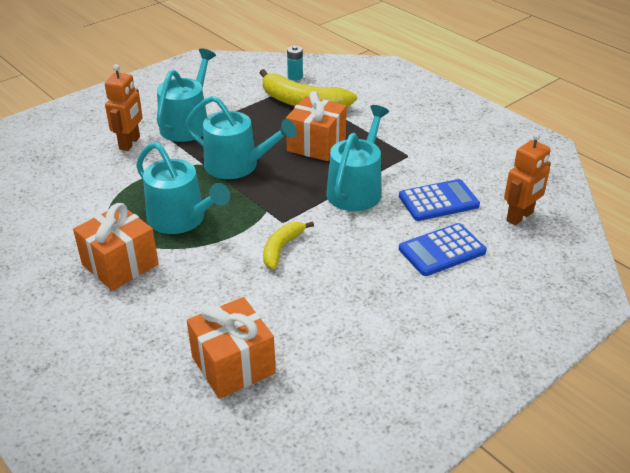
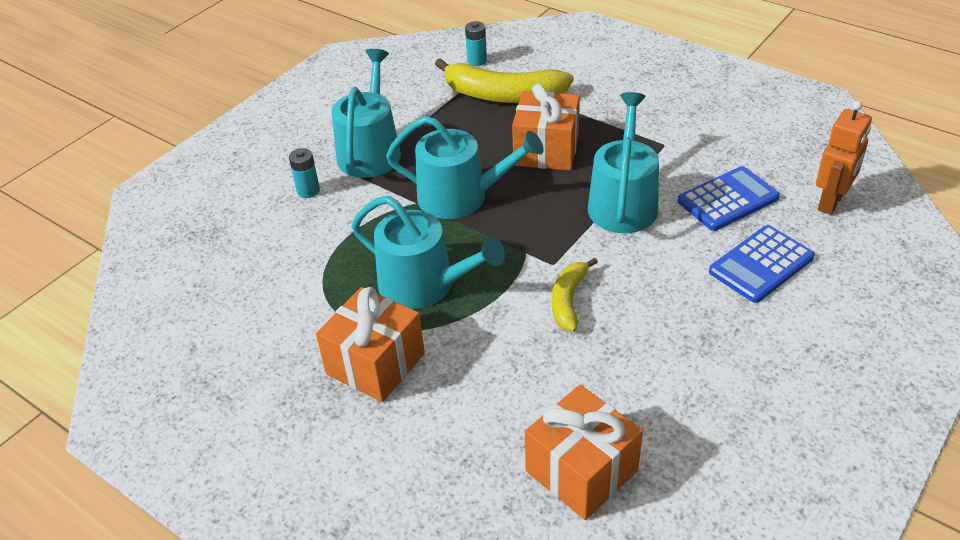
camera: 10 degrees left, 5 degrees up
orange robot [105,64,143,151] -> turquoise battery [289,148,320,198]

